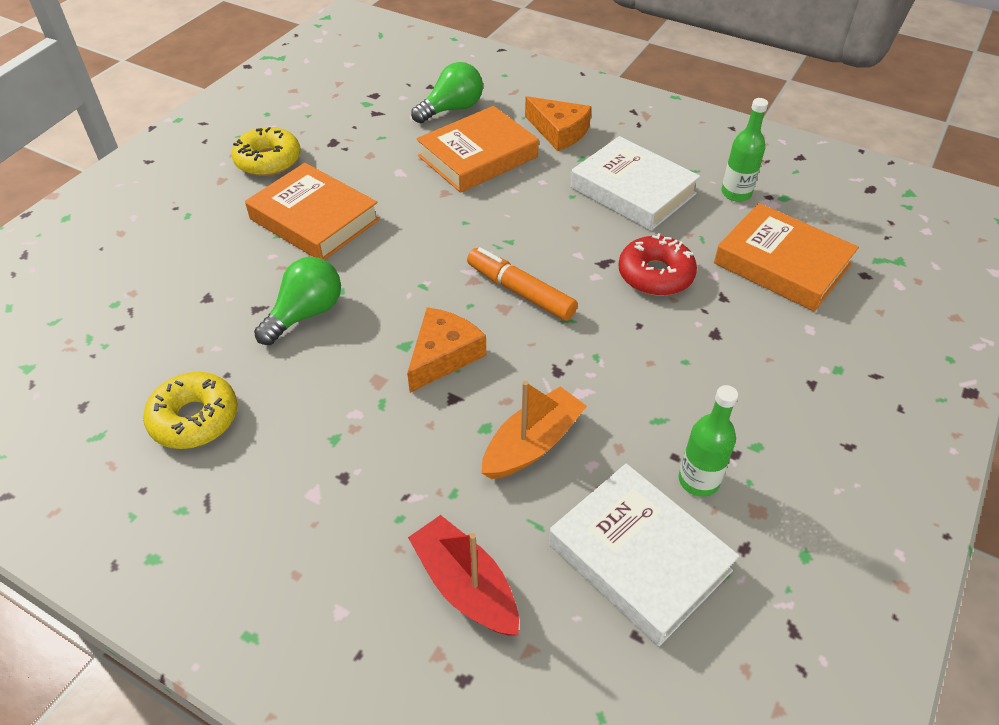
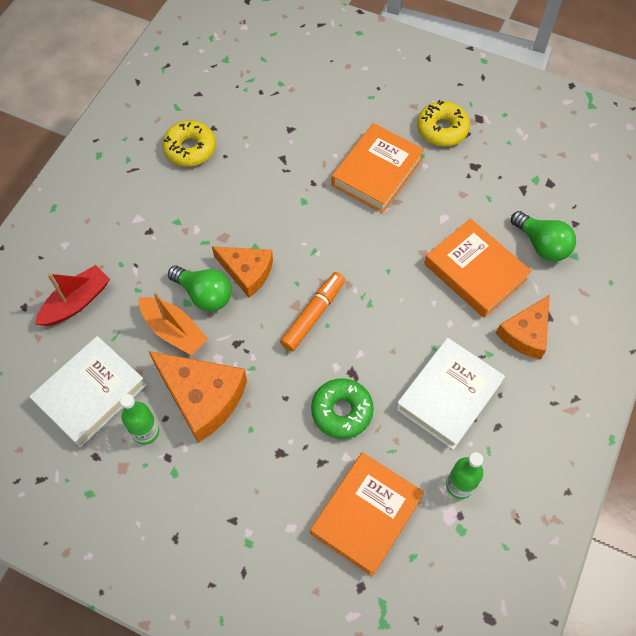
camera: 85 degrees right, 15 degrees up
green light bulb [254,257,341,345] -> green light bulb moved to [168,265,232,311]
red donut [618,233,697,296] -> green donut [311,378,374,439]
none -> orange cheese [149,351,247,443]

